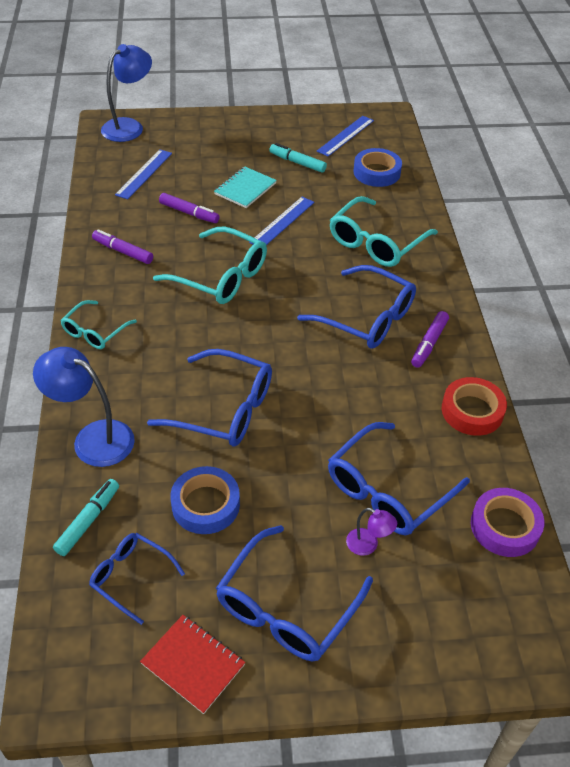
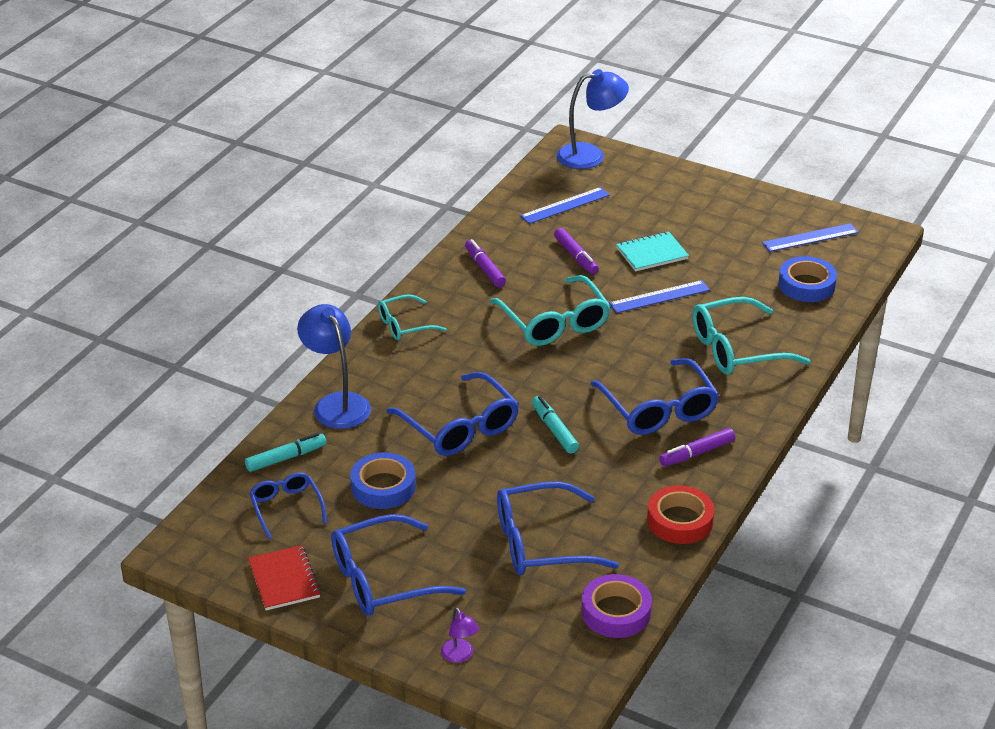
camera: 35 degrees right, 10 degrees down
turquoise marker [269,143,327,173] -> turquoise marker moved to [532,396,579,454]
purple lamp [346,508,397,556] -> purple lamp moved to [441,607,479,663]

